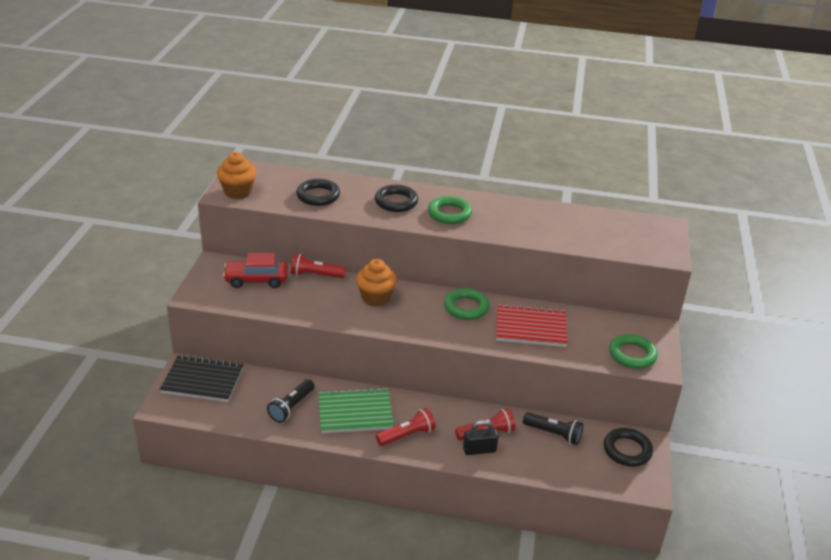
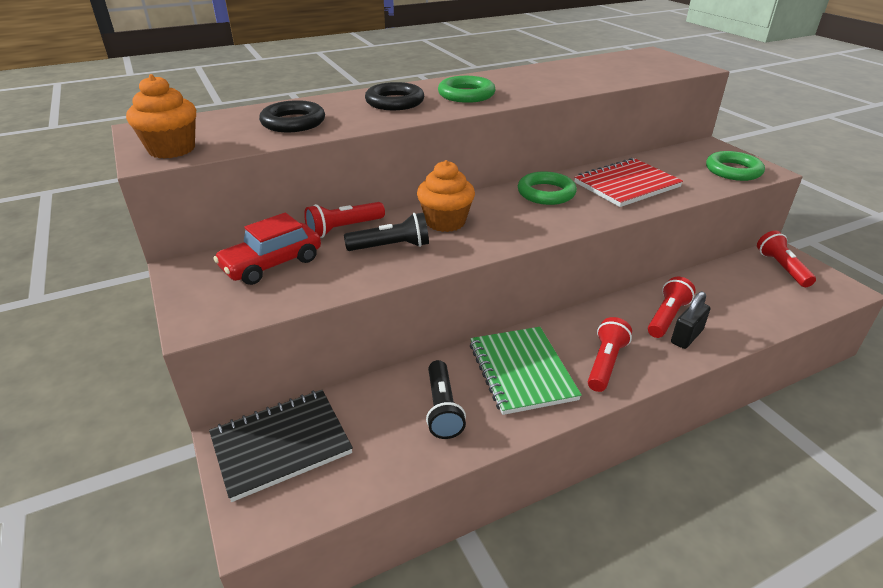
camera: 35 degrees left, 0 degrees up
green notebook [318,387,394,433] -> green notebook turned 60 degrees counterclockwise [470,327,582,415]
black flashlight [523,412,583,445] -> black flashlight moved to [344,213,429,251]
black ring [604,428,653,467] -> red flashlight [757,230,816,287]

